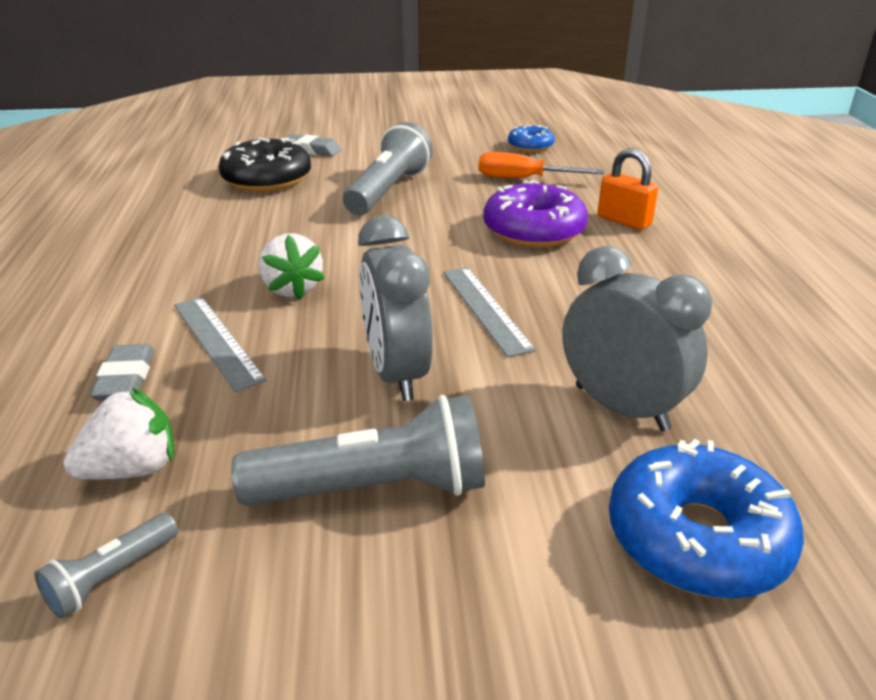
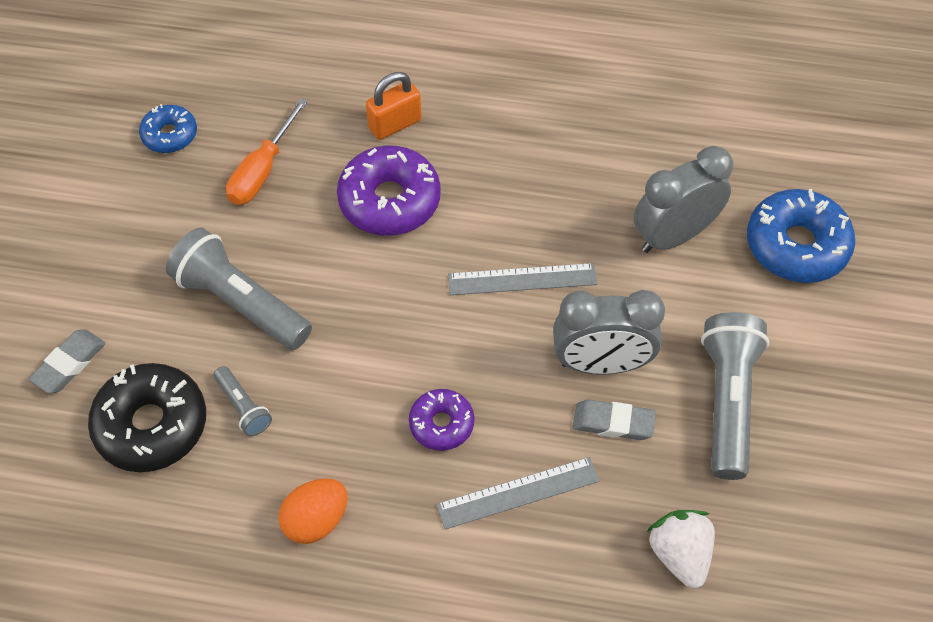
camera: 75 degrees left, 25 degrees up
grey flashlight [34,513,178,619] -> grey flashlight moved to [214,366,272,436]
grey eraser [90,344,155,401] -> grey eraser moved to [573,399,656,440]
white strawberry [259,233,325,300] -> purple donut [409,389,474,451]
none -> orange egg [278,478,348,544]

